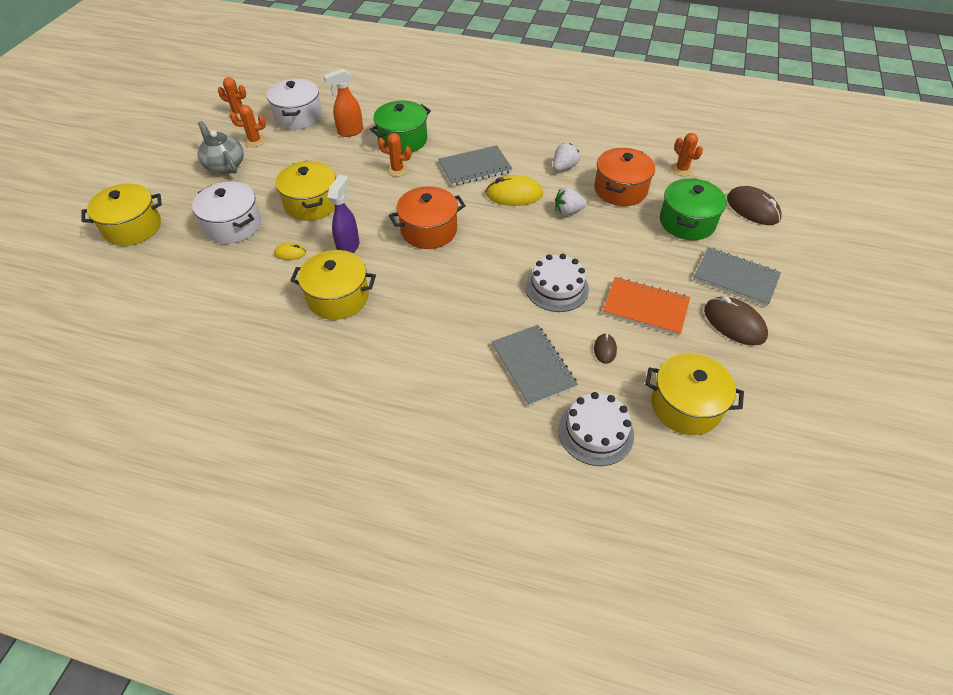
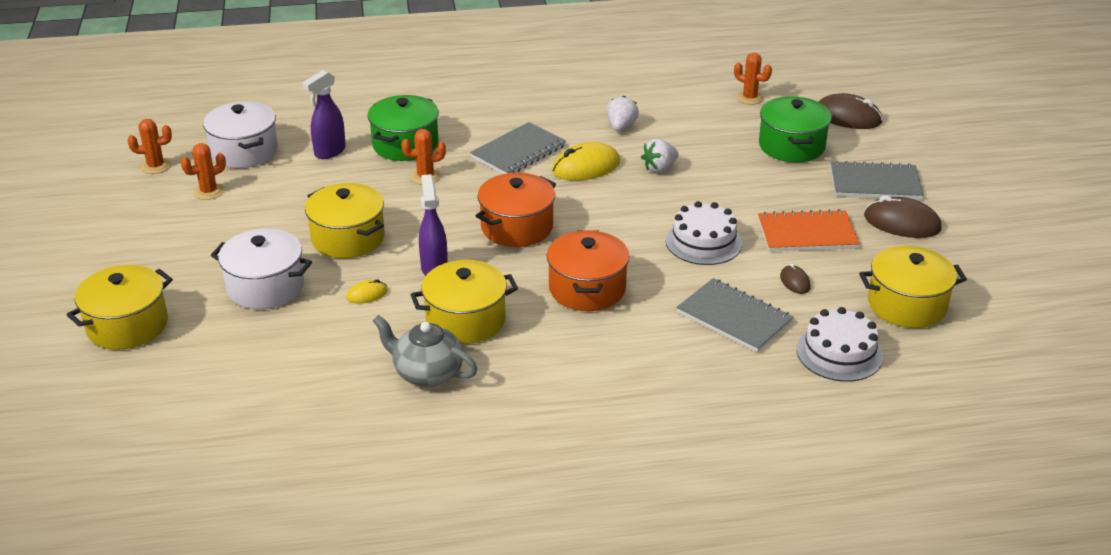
camera: 25 degrees left, 15 degrees down
grey teapot [198,121,244,174] -> grey teapot moved to [373,315,477,387]
orange spray bottle [324,69,363,137] -> purple spray bottle [302,70,346,159]
orange pot [594,148,655,206] -> orange pot moved to [547,230,630,311]

